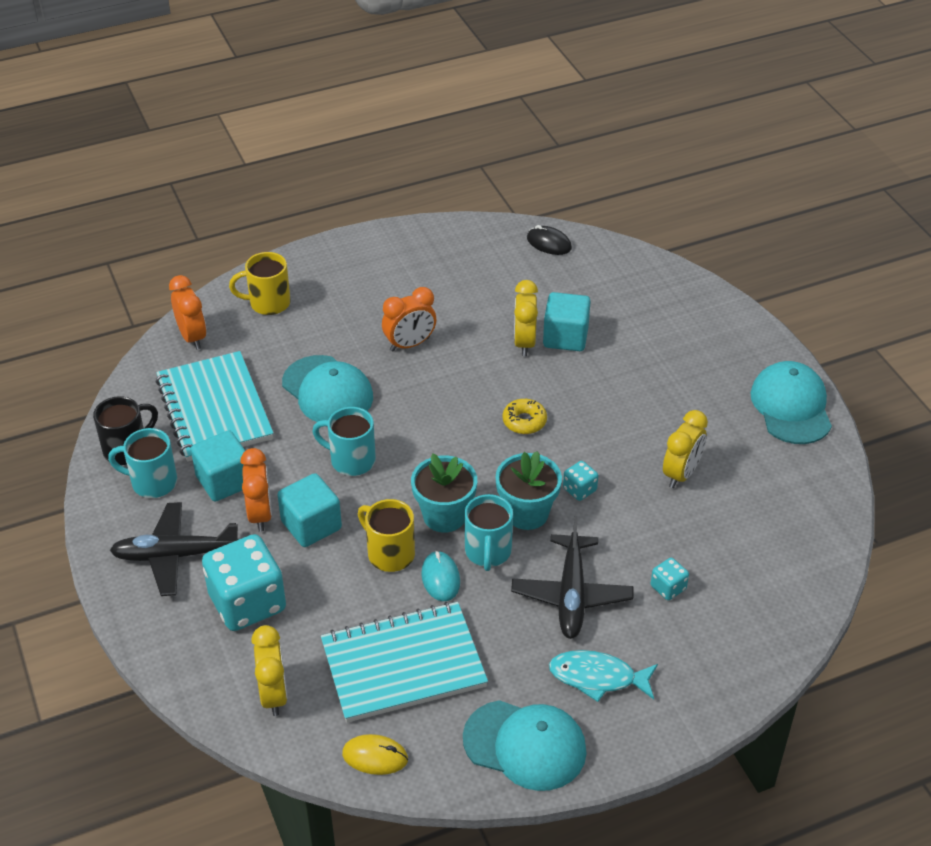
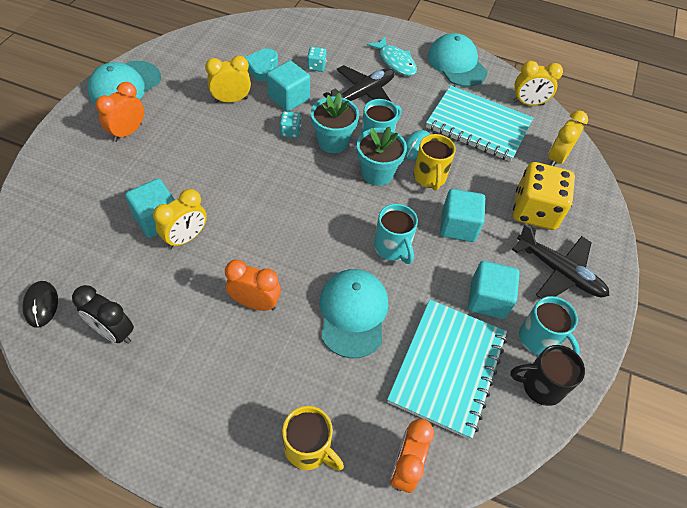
camera: 140 degrees left, 10 degrees up
turquoise dice [202,534,286,631] -> yellow dice [513,162,575,230]
orange clock [240,448,272,532] -> orange clock moved to [96,82,144,142]
yellow mouse [342,734,408,775] -> yellow clock [513,61,563,106]
yellow donut [503,399,547,434] -> none
none -> black clock [72,285,134,344]
none -> turquoise heart [245,48,278,82]
none -> turquoise cube [267,61,310,112]

